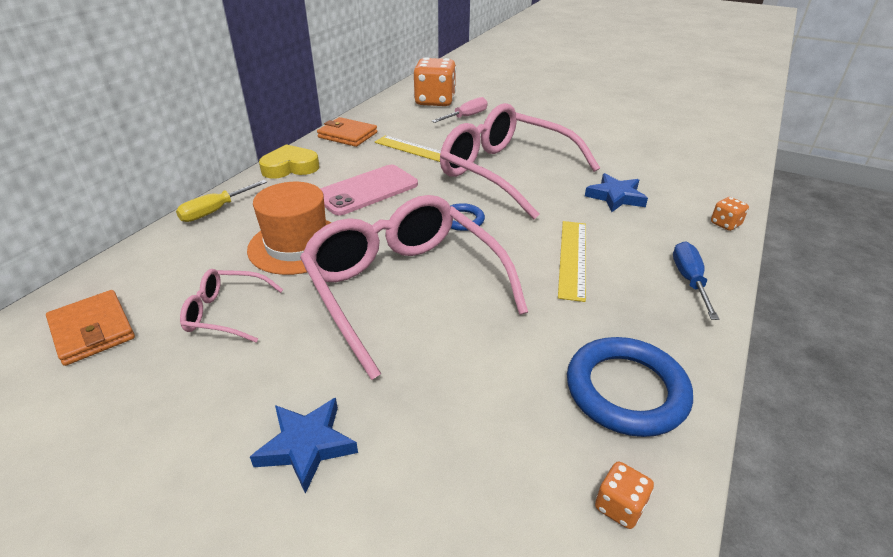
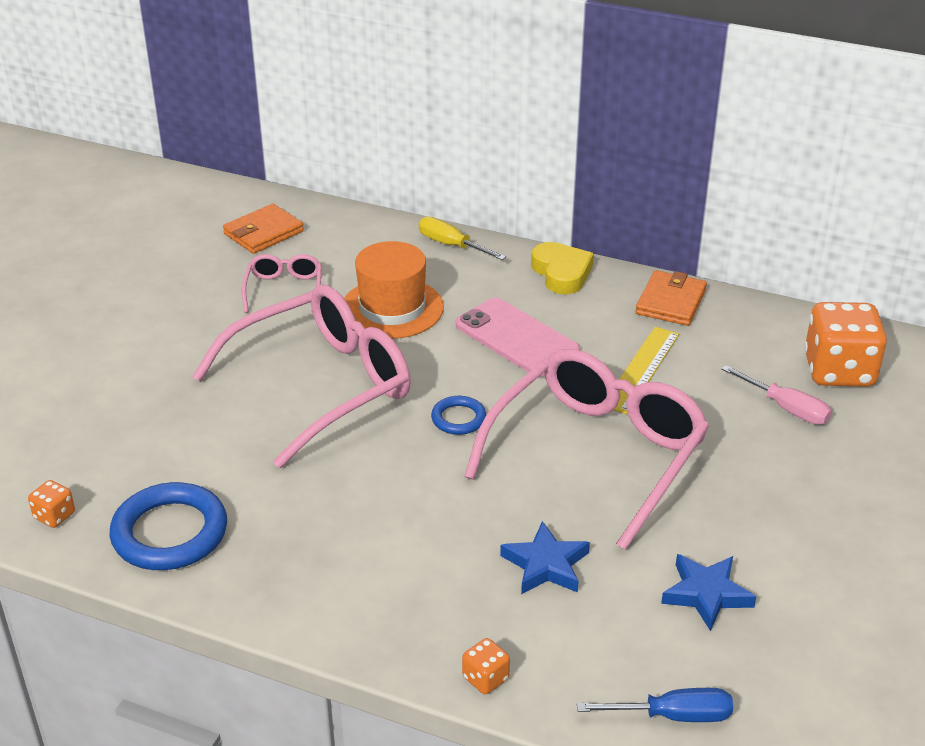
camera: 85 degrees right, 0 degrees up
blue star [250,398,358,494] -> blue star moved to [661,554,756,631]
yellow ruler [558,221,586,302] -> none
blue screwdriver [673,242,719,320] -> blue screwdriver moved to [577,688,733,722]

